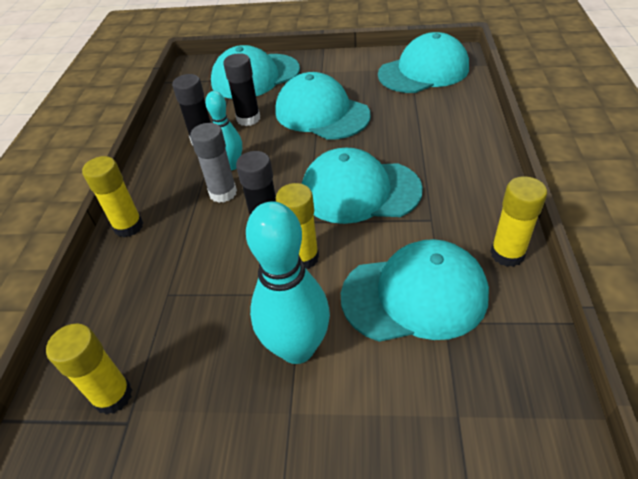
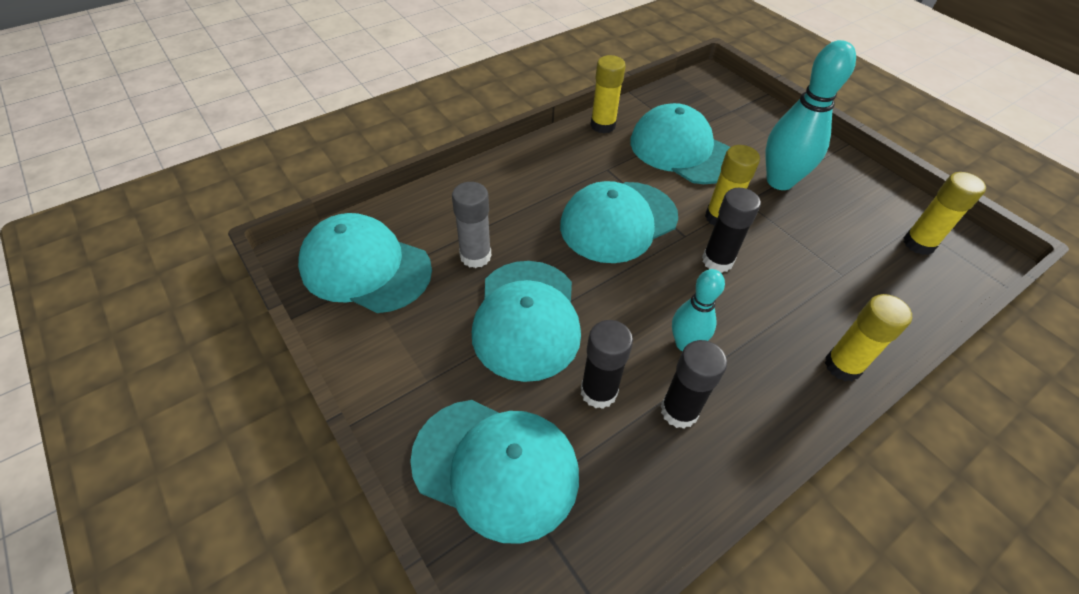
camera: 135 degrees left, 5 degrees up
grey glue stick [190,123,237,203] -> grey glue stick moved to [452,182,491,268]
turquoise cap [302,148,423,224] -> turquoise cap turned 90 degrees clockwise [560,181,678,263]

